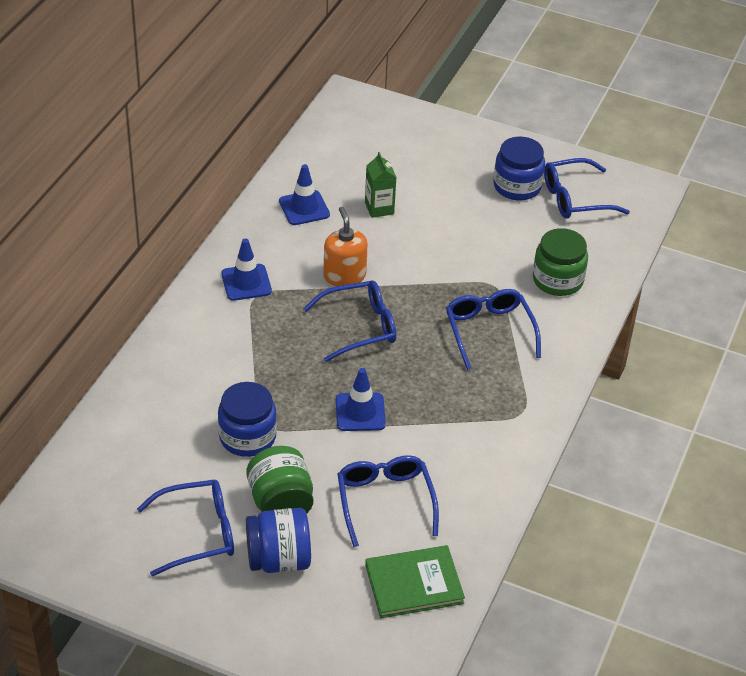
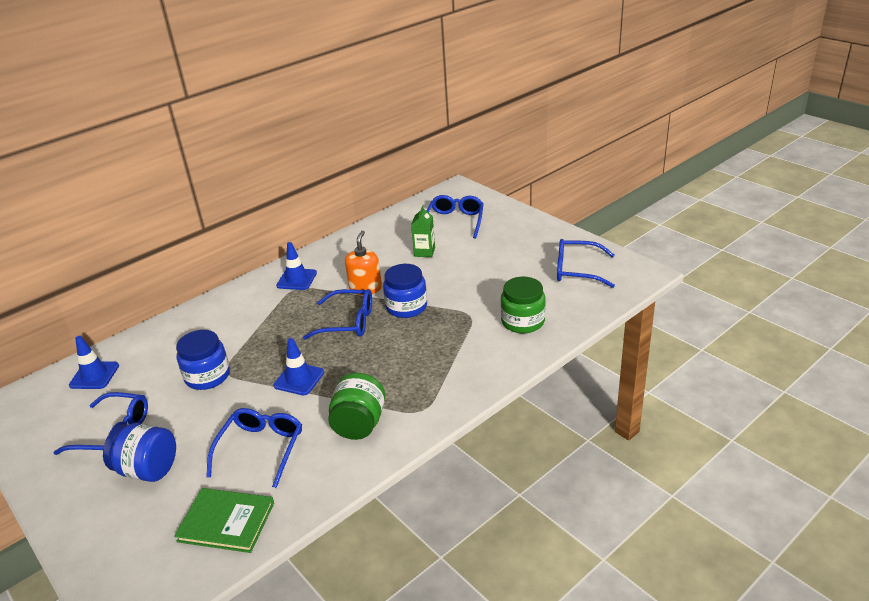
camera: 30 degrees right, 10 degrees down
green jar [246,446,313,514] -> green jar moved to [328,373,385,440]
blue traffic cone [279,164,330,225] -> blue traffic cone moved to [69,336,119,389]
blue glasses [446,289,541,370] -> blue glasses moved to [426,195,484,239]
blue jar [493,137,545,200] -> blue jar moved to [383,264,427,318]

